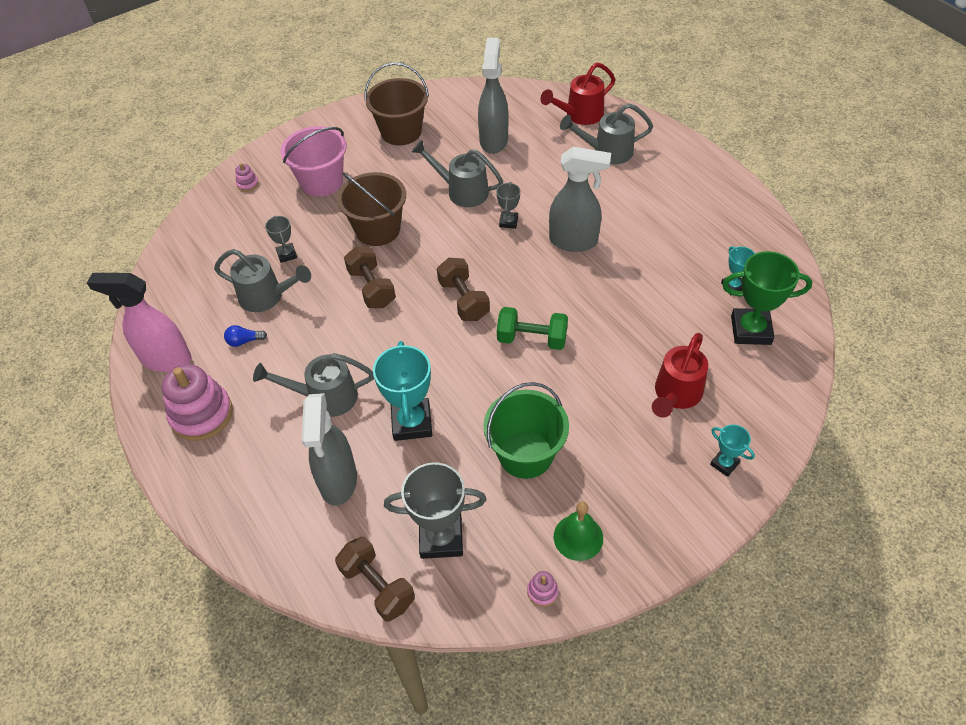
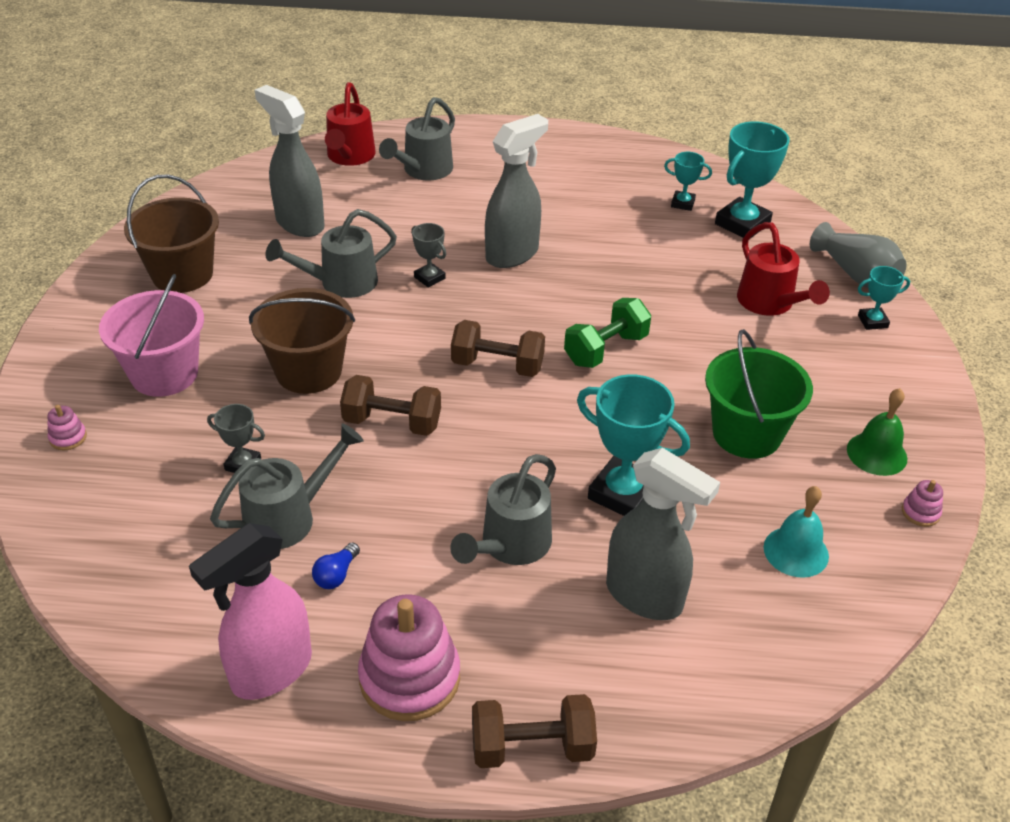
camera: 55 degrees left, 10 degrees down
brown dumbbell [335,537,415,621] -> brown dumbbell moved to [472,694,597,768]
grey trophy [384,462,486,559] -> turquoise bell [764,486,829,578]
green trophy [722,251,812,345] -> turquoise trophy [715,121,789,238]
none -> grey vase [810,222,907,288]

